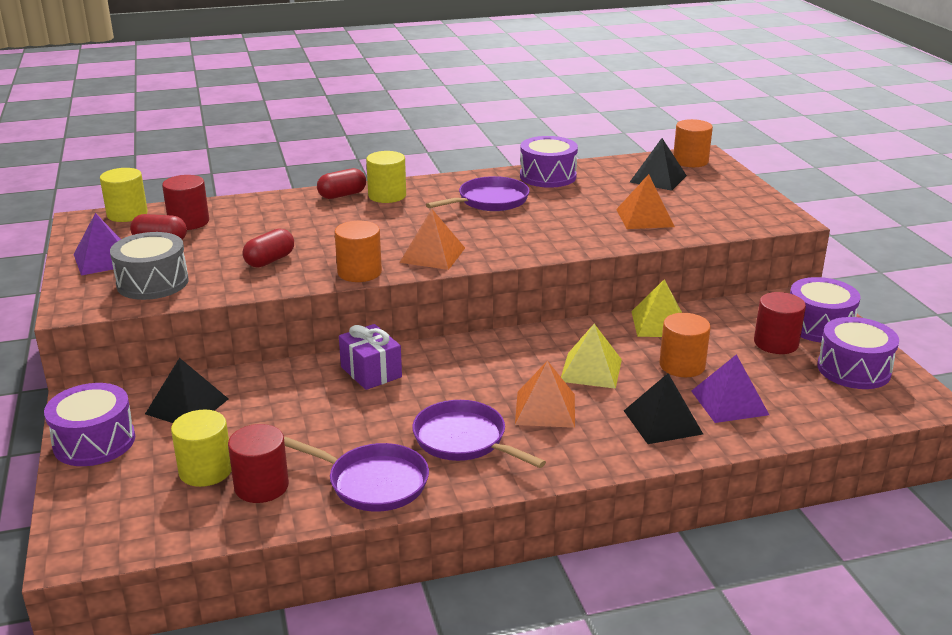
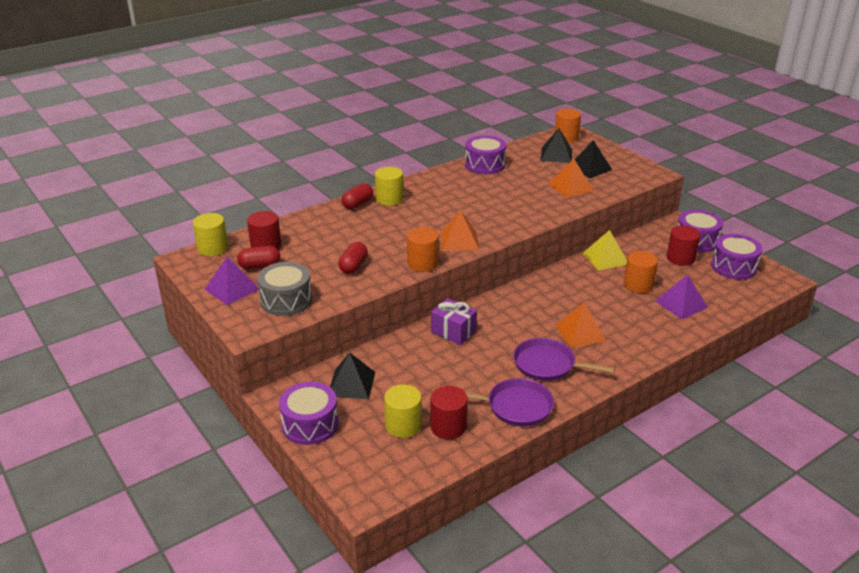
camera: 20 degrees left, 5 degrees up
purple pan [426,176,530,211] -> none
yellow pyramid [561,324,622,389] -> none
black pyramid [624,373,703,444] -> black pyramid moved to [575,140,612,178]

